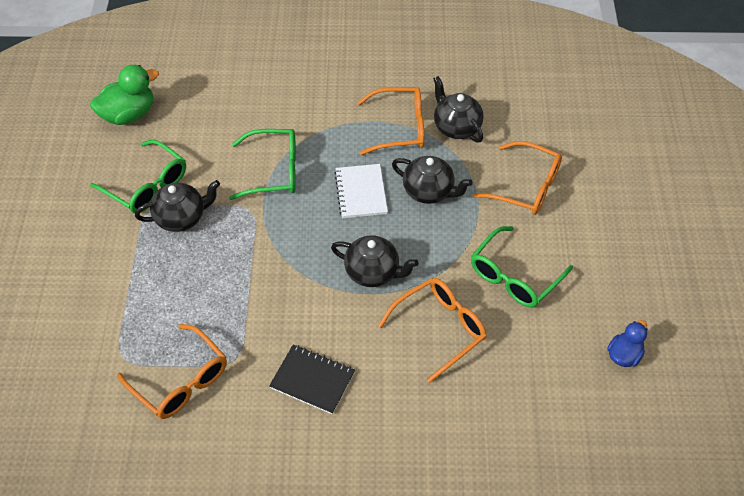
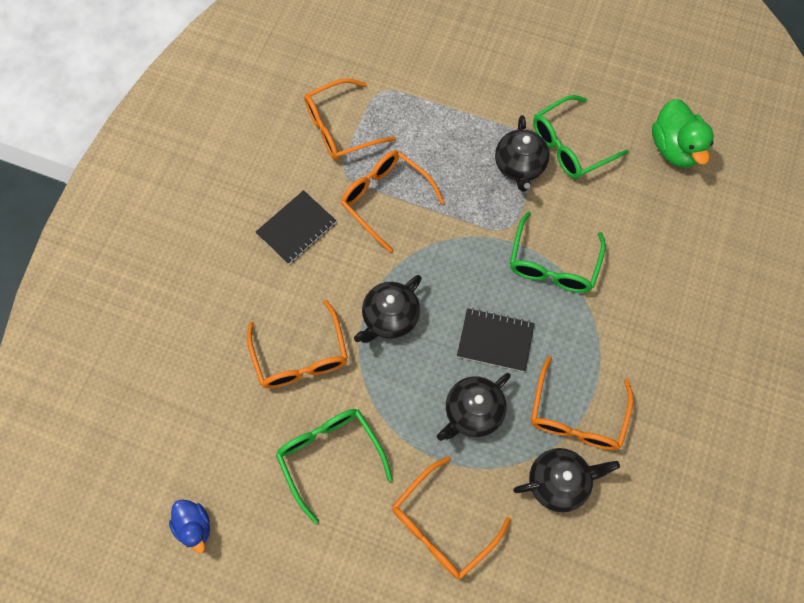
camera: 110 degrees right, 15 degrees up
white notebook [335,164,388,218] -> black notebook [457,308,535,372]
none -> orange glasses [341,150,445,253]

